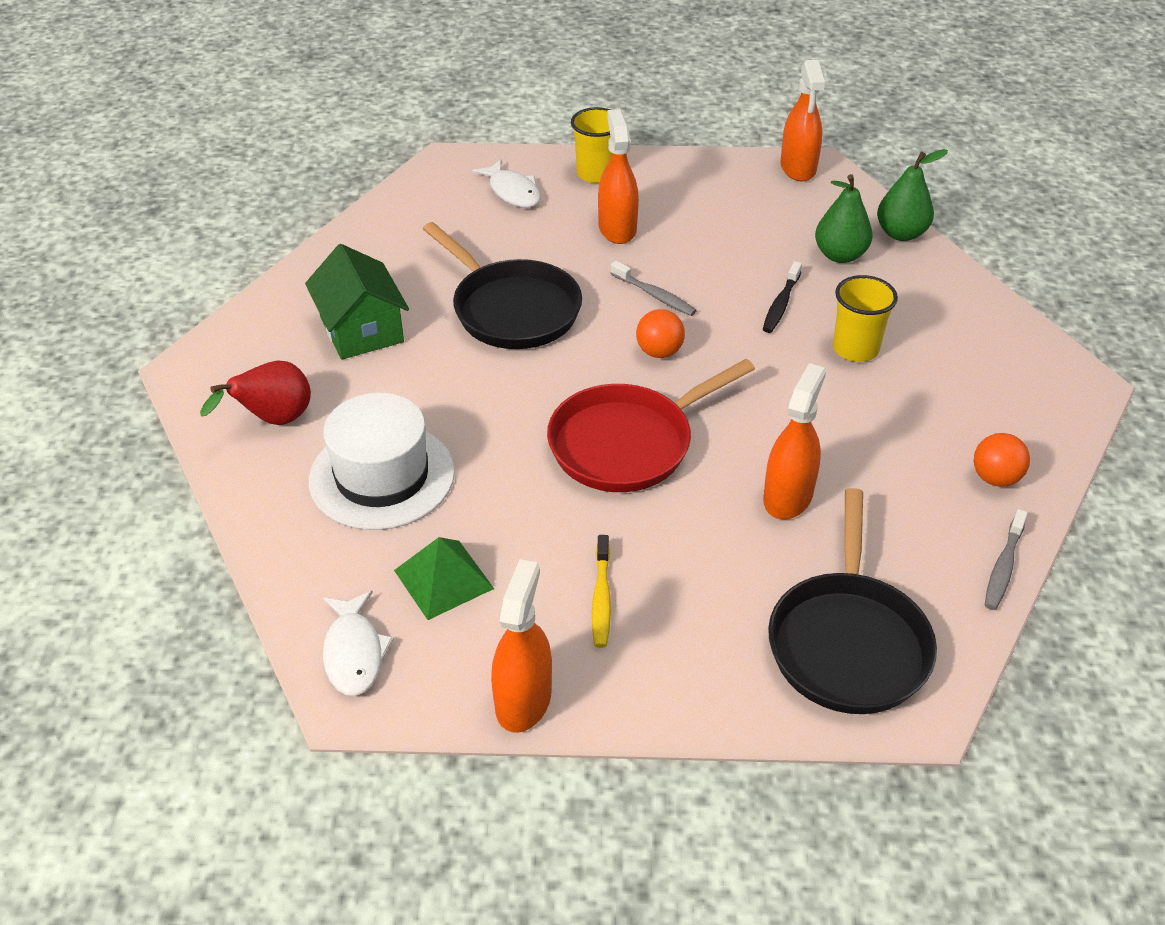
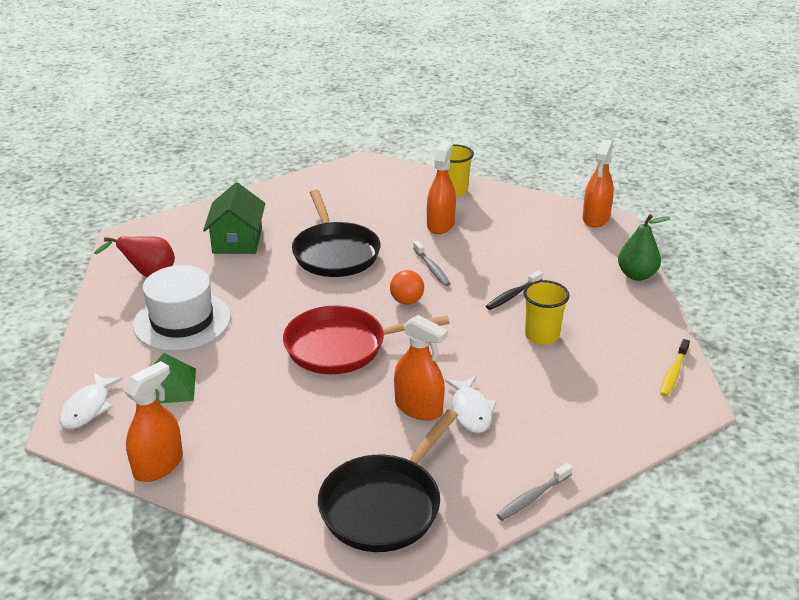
camera: 25 degrees right, 10 degrees down
white fish [472,159,541,208] -> white fish moved to [445,376,497,433]
yellow toothbrush [592,535,611,648] -> yellow toothbrush moved to [660,339,690,397]
orange spray bottle [763,363,826,520] -> orange spray bottle turned 75 degrees clockwise [394,315,448,421]
green pear [815,174,873,263] -> none
orange ball [974,433,1030,487] -> none

